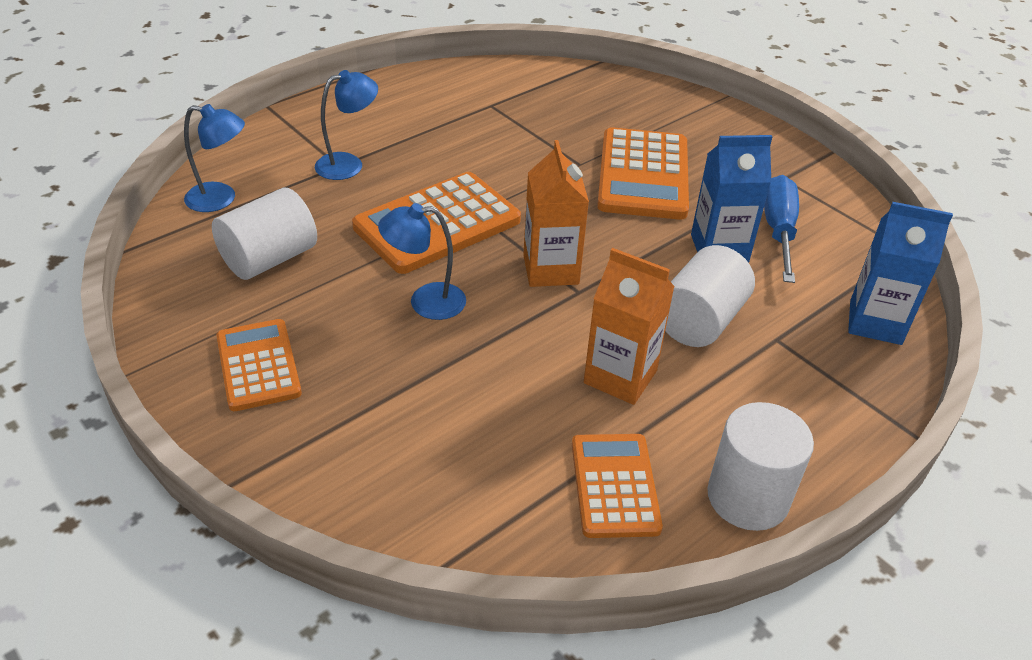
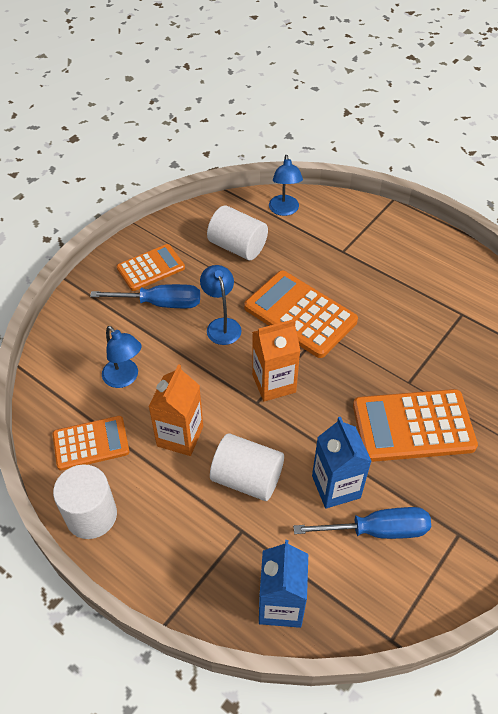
camera: 80 degrees right, 10 degrees up
blue lamp [315,70,378,180] -> blue lamp moved to [102,326,142,388]
none -> blue screwdriver [90,284,200,308]

